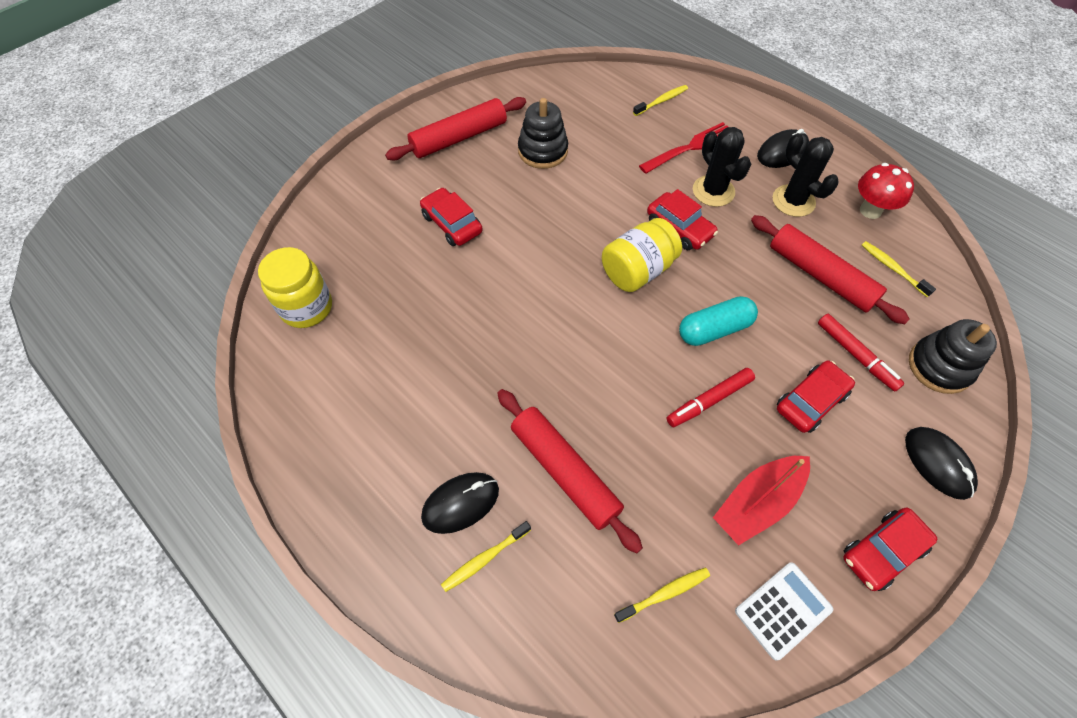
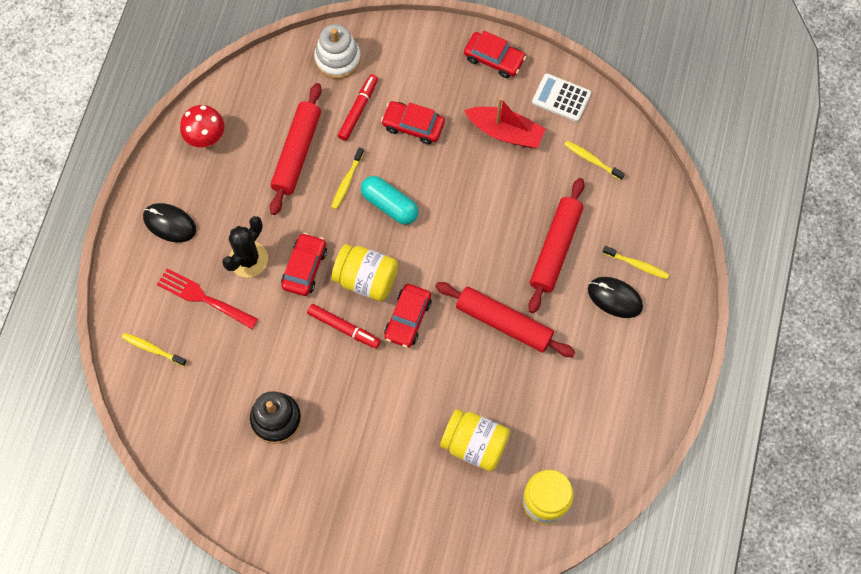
camera: 120 degrees left, 10 degrees up
red rolling pin [385,97,526,160] -> red rolling pin moved to [435,282,576,357]
red car [420,188,483,246] -> red car moved to [384,284,432,348]
red marker [667,368,755,427] -> red marker moved to [307,304,381,349]
black cactus [773,133,839,217] -> none
yellow toothbrush [861,241,936,297] -> yellow toothbrush moved to [331,147,364,209]
black mouse [905,427,978,500] -> none
black stacking toy [909,319,997,394] -> white stacking toy [314,24,361,79]
none -> yellow jar [440,409,510,471]

